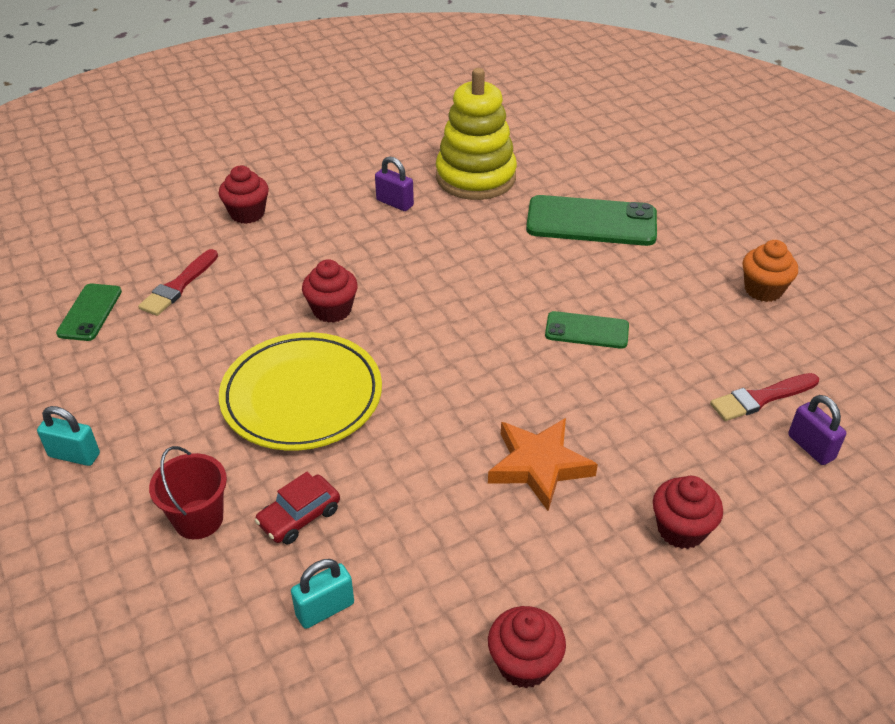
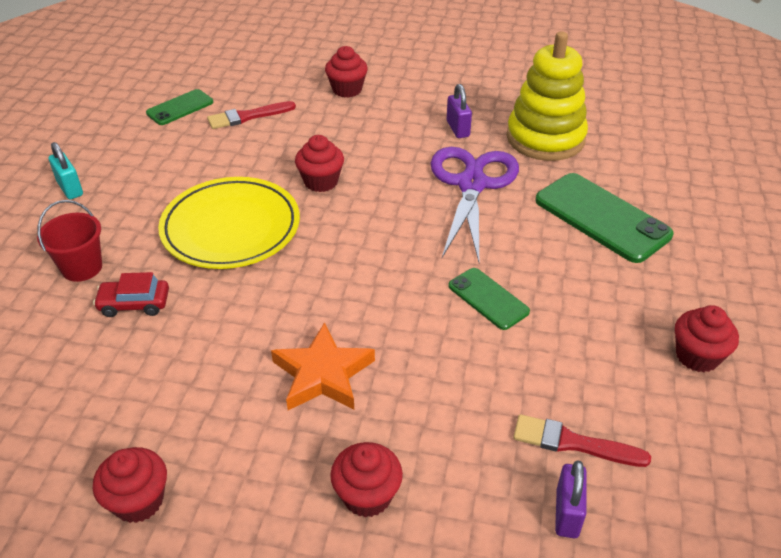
camera: 40 degrees right, 0 degrees up
turquoise padlock [291,559,354,629] -> none
orange cupcake [743,240,798,302] -> red cupcake [675,305,739,373]
none -> purple scissors [431,147,519,262]

